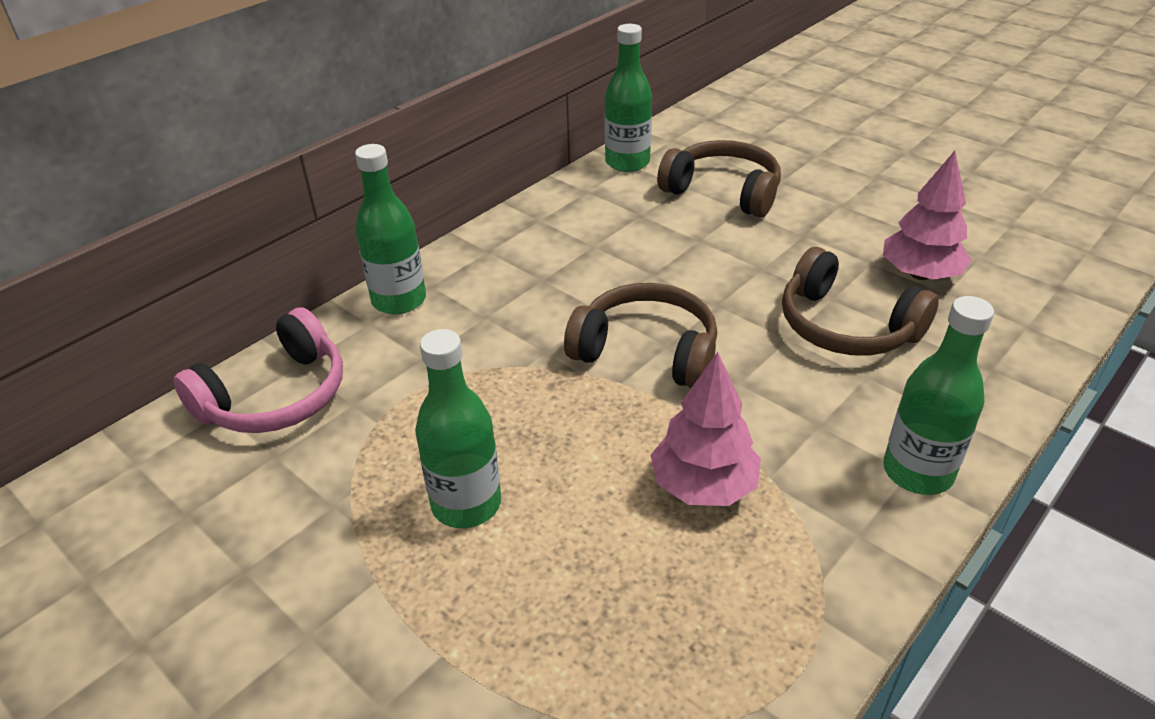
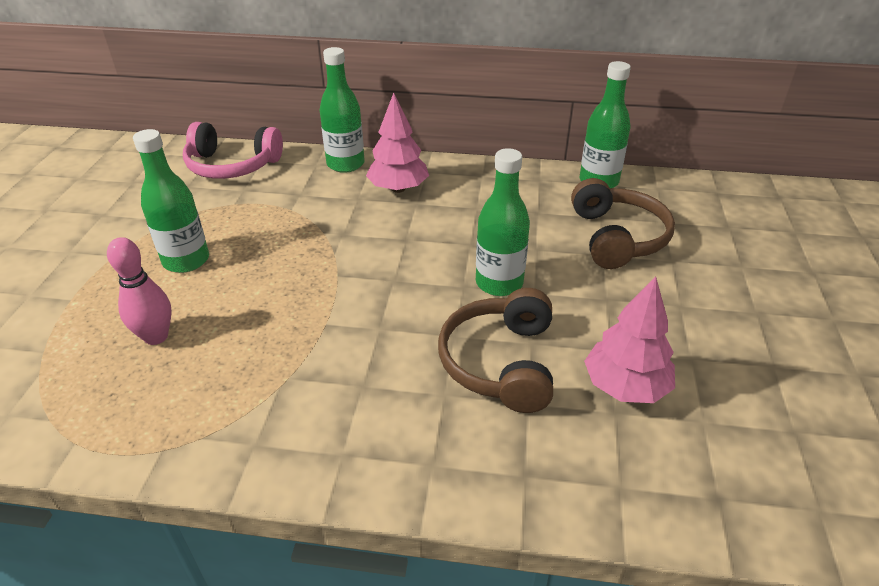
camera: 55 degrees right, 0 degrees up
brown headphones [564,283,717,388] -> none
pink tree [650,352,761,506] -> pink tree moved to [366,93,429,193]
green bottle [883,296,994,495] -> green bottle moved to [476,148,530,296]
none -> pink bowling pin [107,237,172,345]

